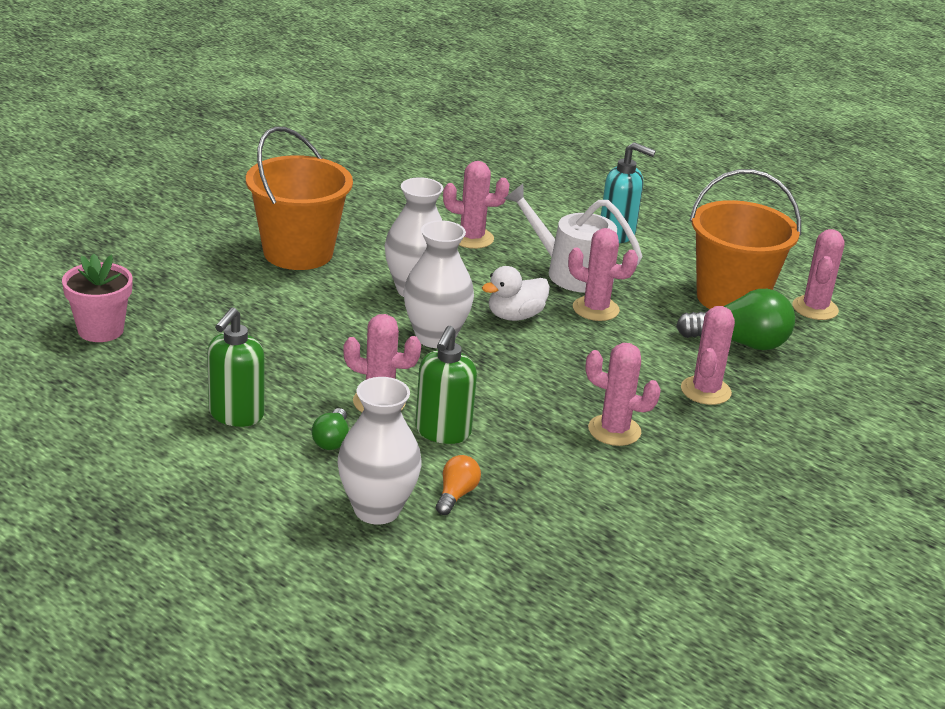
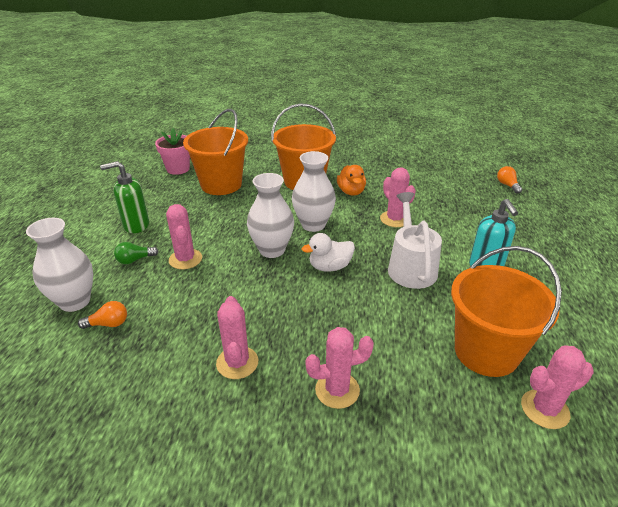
camera: 60 degrees right, 5 degrees up
green soap dispenser [415,326,477,444] -> none
white duck [482,266,550,321] -> white duck turned 45 degrees counterclockwise [302,233,355,271]
pink cactus [568,228,638,321] -> none
green light bulb [676,289,795,350] -> none
none -> orange bucket [183,109,248,195]
none -> orange duck [337,165,366,195]
none -> orange light bulb [497,166,522,194]

